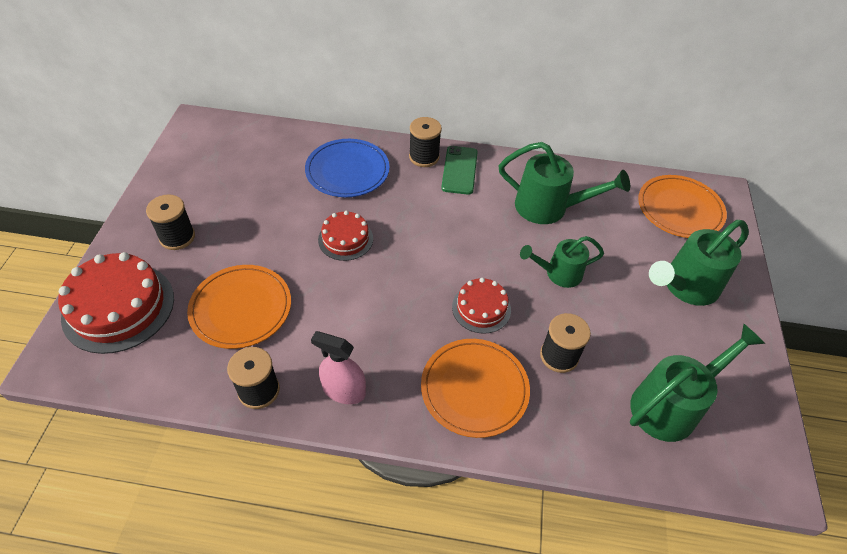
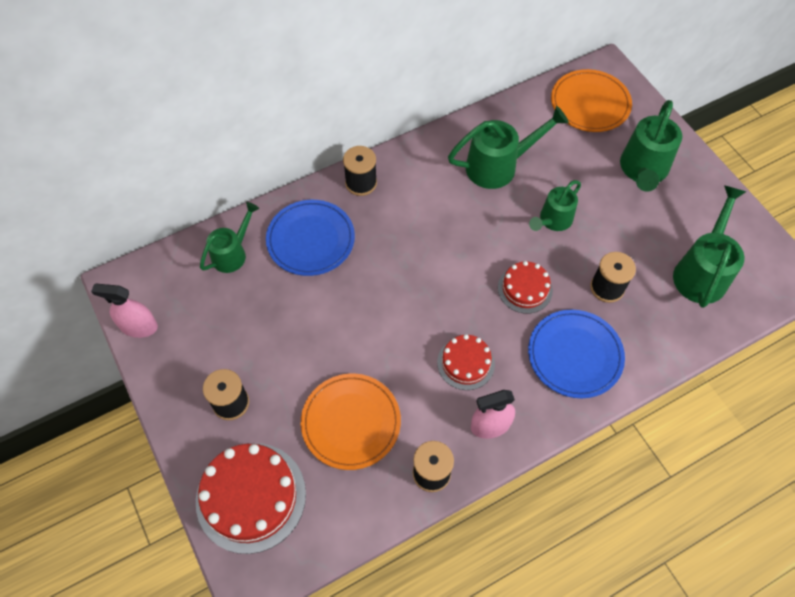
camera: 35 degrees left, 10 degrees up
red cake [318,211,373,261] -> red cake moved to [437,334,495,390]
orange plate [421,339,530,438] -> blue plate [528,309,625,398]
green phone [441,146,478,195] -> none
none -> pink spray bottle [91,284,158,338]
none -> green watering can [200,202,259,273]

